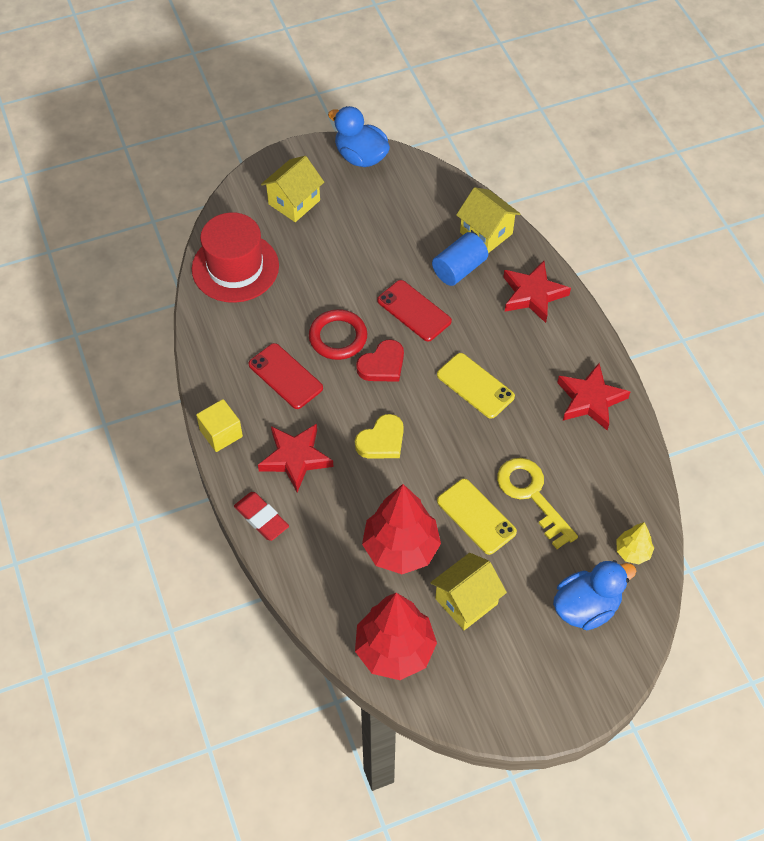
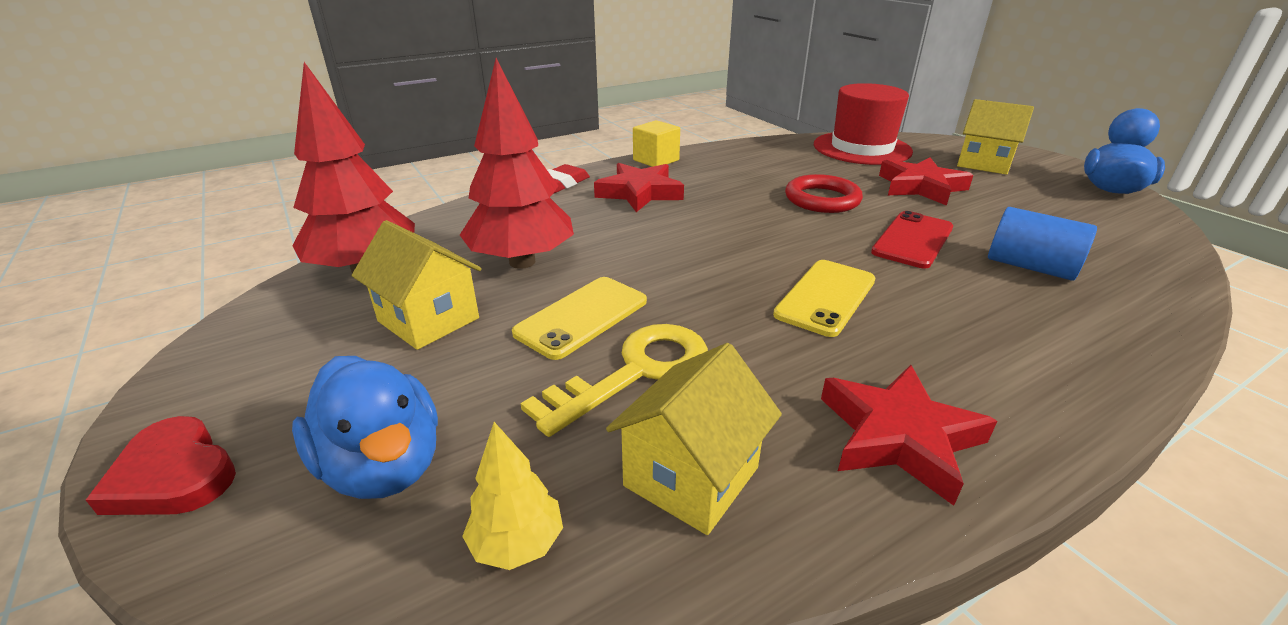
camera: 80 degrees right, 25 degrees down
red phone [249,343,323,409] -> none
yellow heart [355,414,404,459] -> none
red heart [356,339,404,382] -> red heart moved to [86,416,236,515]
yellow house [456,187,520,253] -> yellow house moved to [606,343,782,535]
red star [503,261,571,323] -> red star moved to [879,157,973,206]

